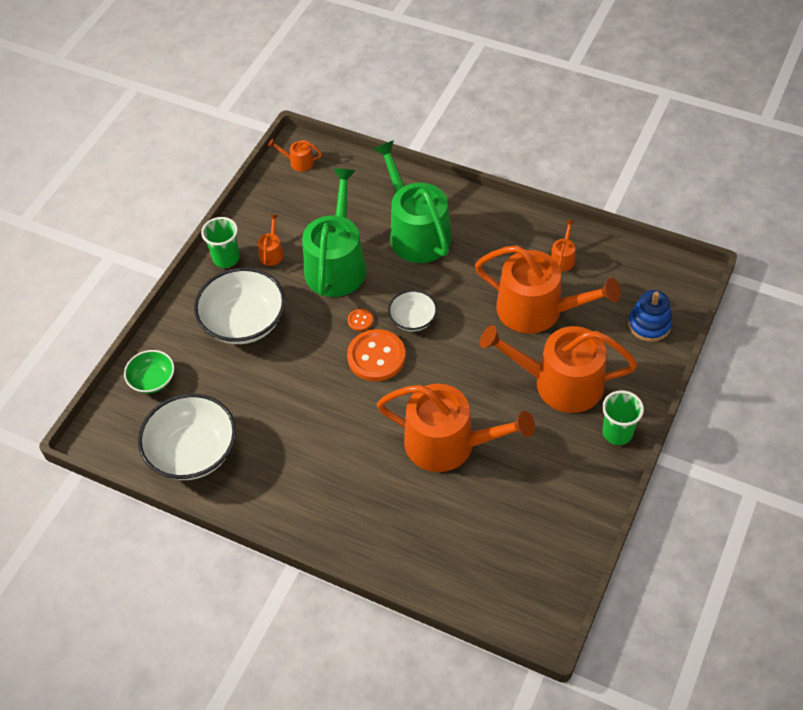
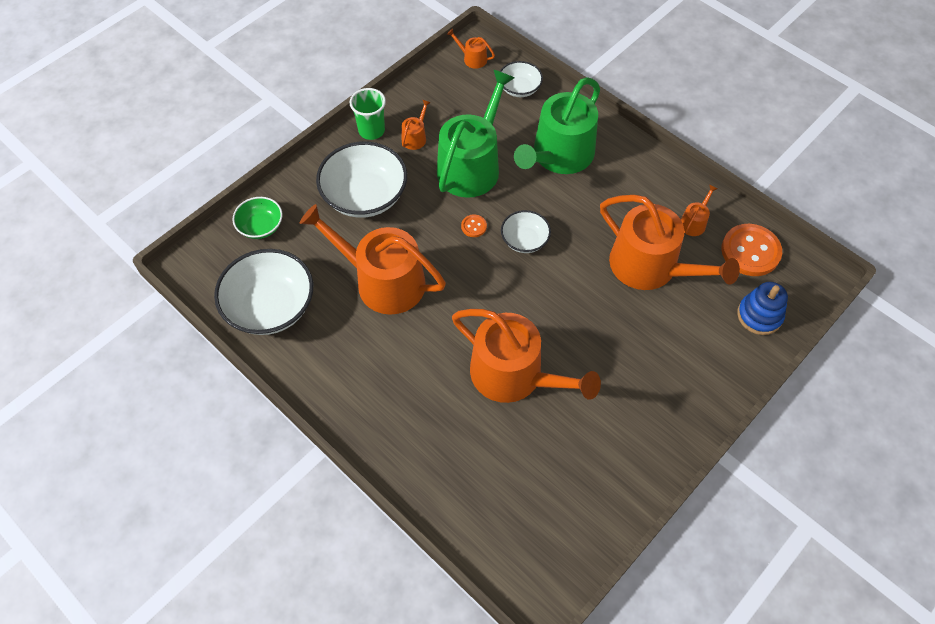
camera: 15 degrees right, 5 degrees up
orange button [347,329,405,381] -> orange button moved to [721,224,782,276]
green watering can [374,140,452,263] -> green watering can turned 135 degrees counterclockwise [514,77,600,174]
orange watering can [480,325,637,413] -> orange watering can moved to [300,204,446,315]
green cup [602,390,644,445] -> none
none -> white bowl [500,61,543,97]

